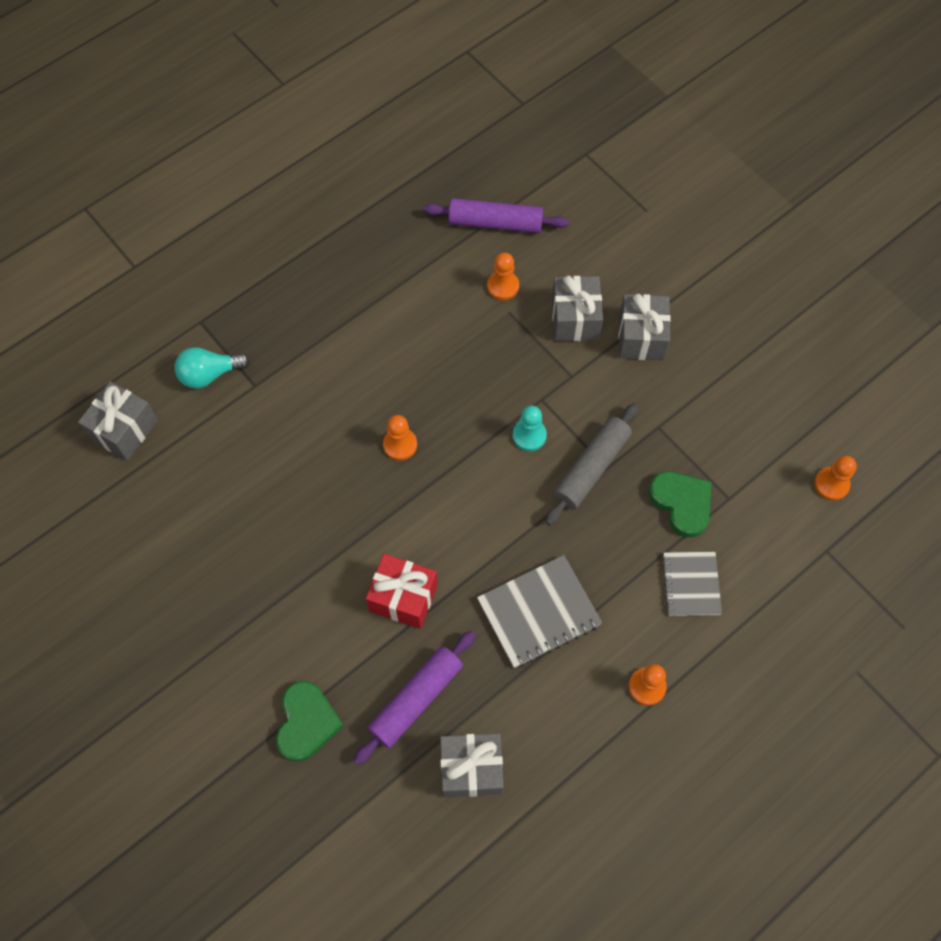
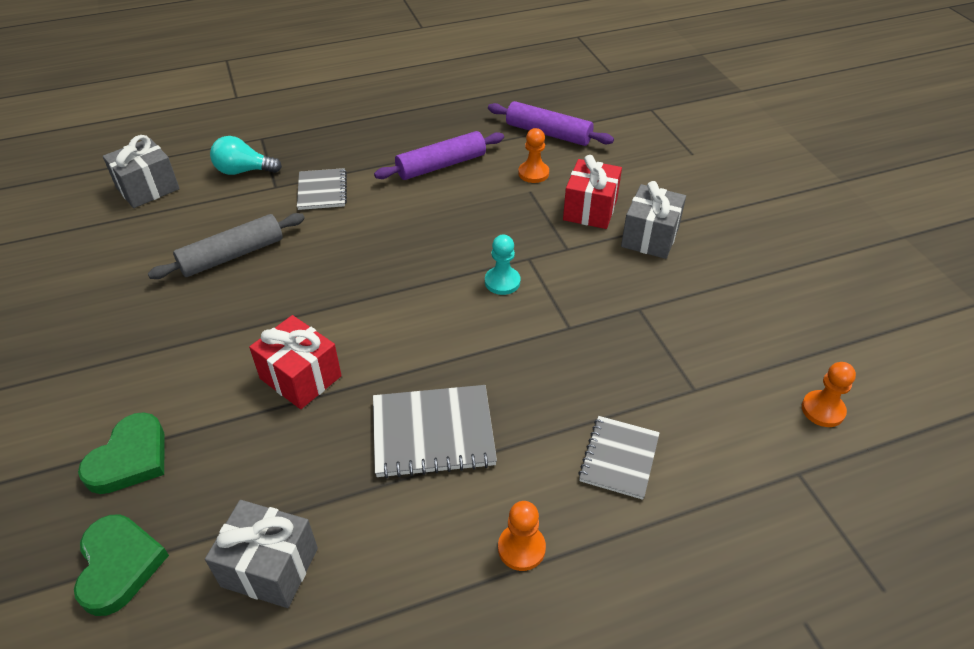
camera: 20 degrees right, 20 degrees down
purple rolling pin [354,631,475,765] -> purple rolling pin moved to [374,131,504,180]
orange pawn [383,415,417,461] -> none
grey rolling pin [546,403,639,525] -> grey rolling pin moved to [148,213,305,279]
grey gift [552,276,603,341] -> red gift [563,155,622,229]
green heart [649,471,712,538] -> green heart moved to [74,515,169,616]
none -> grey notebook [297,168,347,210]

